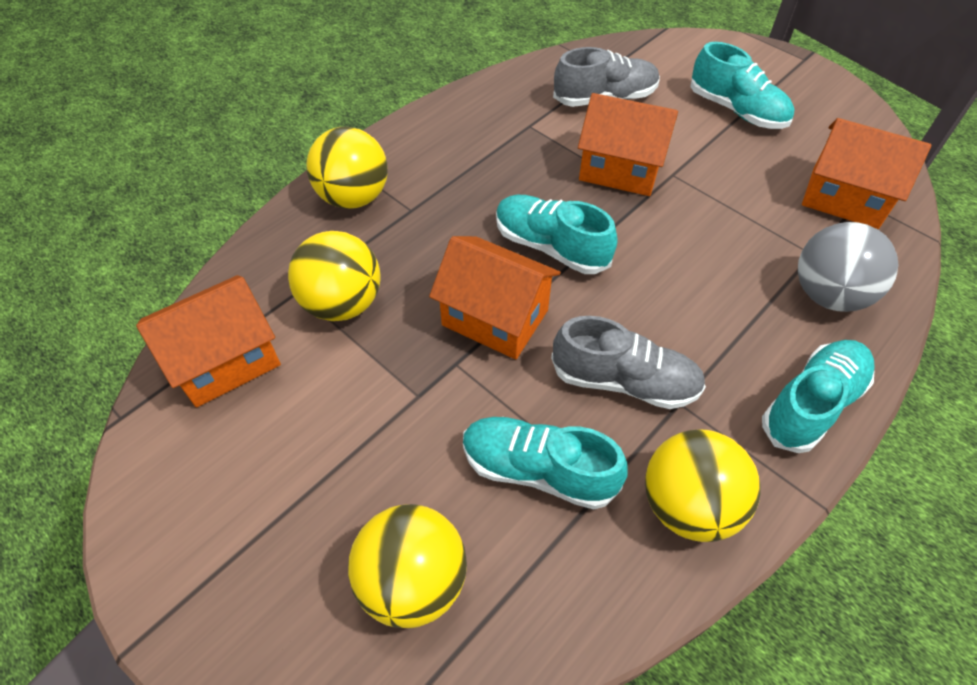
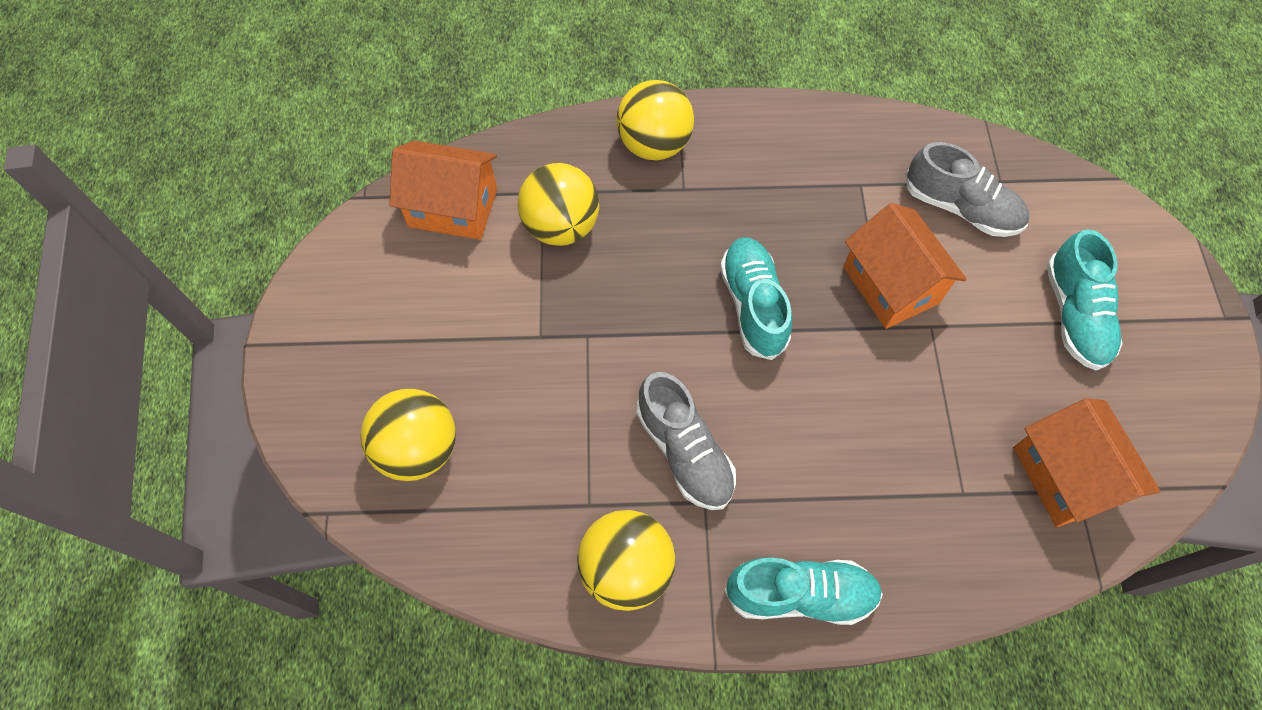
camera: 45 degrees right, 10 degrees up
orange house [429,236,561,359] -> none
turquoise shoe [463,417,628,510] -> none
grey ball [798,222,899,312] -> none

